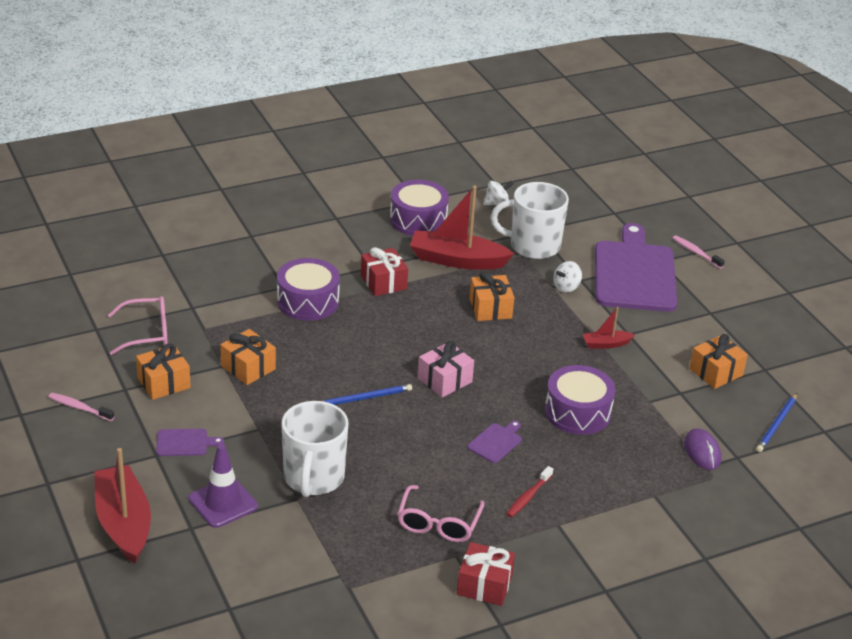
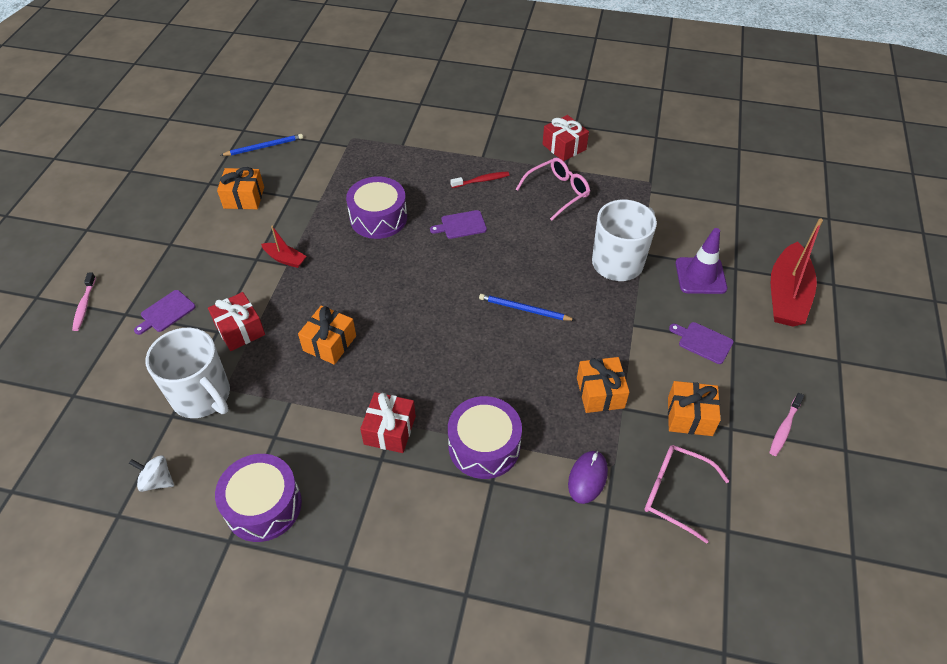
camera: 140 degrees left, 15 degrees up
pink toothbrush [48,393,114,421] -> pink toothbrush turned 60 degrees clockwise [769,393,804,456]
red boat [410,186,515,270] -> none
pink gift [418,341,474,398] -> none
white spinning top [554,261,582,293] -> red gift [208,292,265,351]
purple cutting board [595,223,677,312] -> purple cutting board [134,290,195,335], size x0.40
purple mouse [684,429,721,470] -> purple mouse moved to [568,451,608,504]

